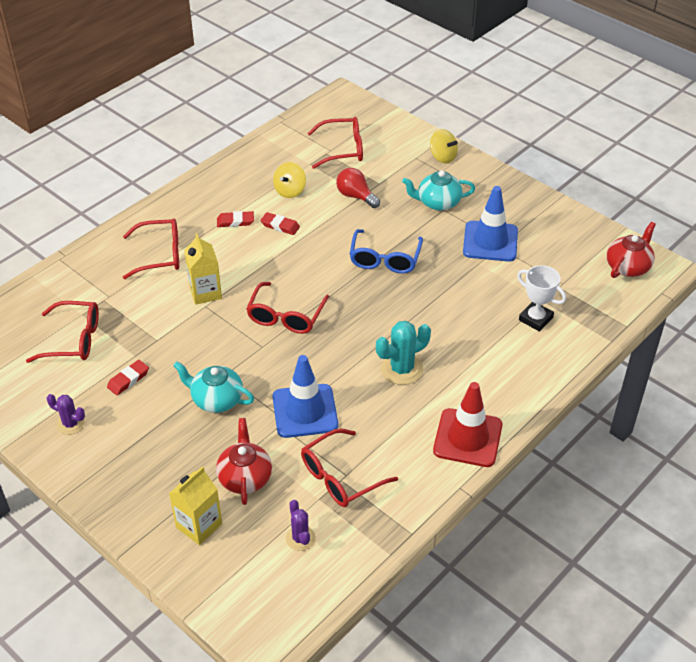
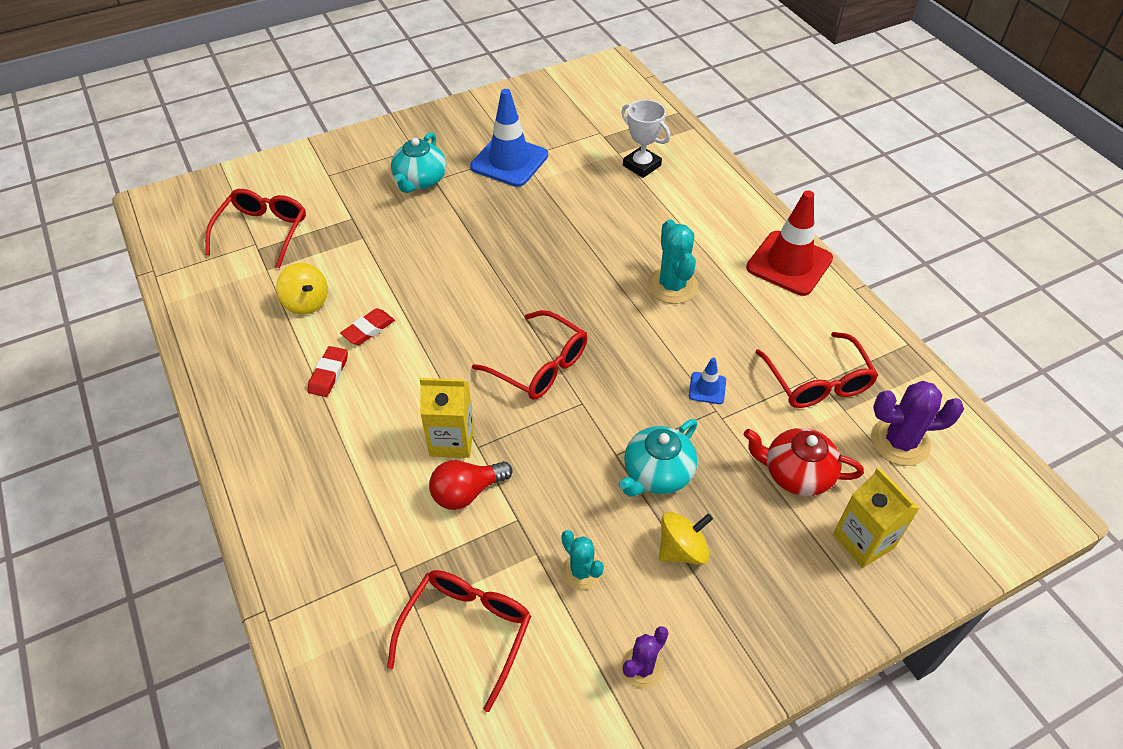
camera: 70 degrees left, 5 degrees up
red eraser [107,360,149,395] -> turquoise cactus [561,530,604,590]
red glasses [123,219,179,279] -> none
blue traffic cone [272,355,338,438] -> blue traffic cone [689,358,726,404], size x0.45
purple cactus [286,500,316,551] -> purple cactus [871,381,964,466], size x1.62
red light bulb [336,168,380,208] -> red light bulb moved to [429,460,512,510]
blue glasses [350,229,423,273] -> none
yellow spinning top [430,129,458,164] -> yellow spinning top moved to [659,512,713,565]
white trophy [517,265,566,332] -> white trophy turned 75 degrees clockwise [621,100,670,178]
red teapot [607,222,656,278] -> none

